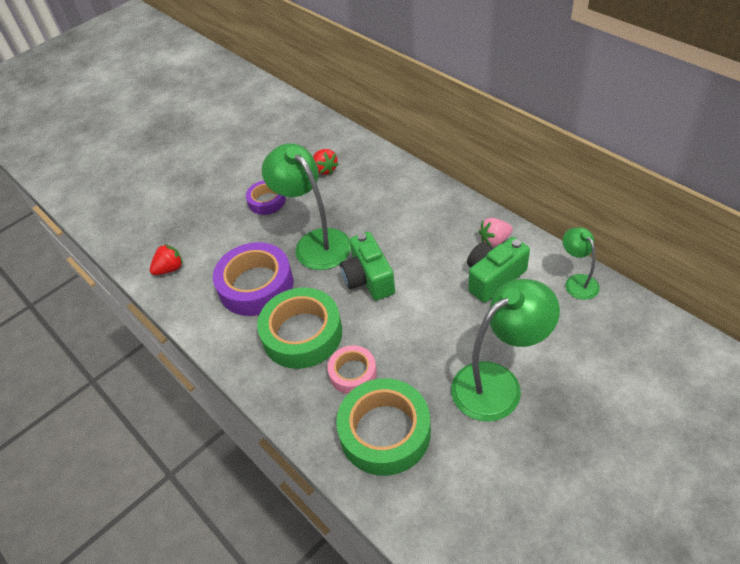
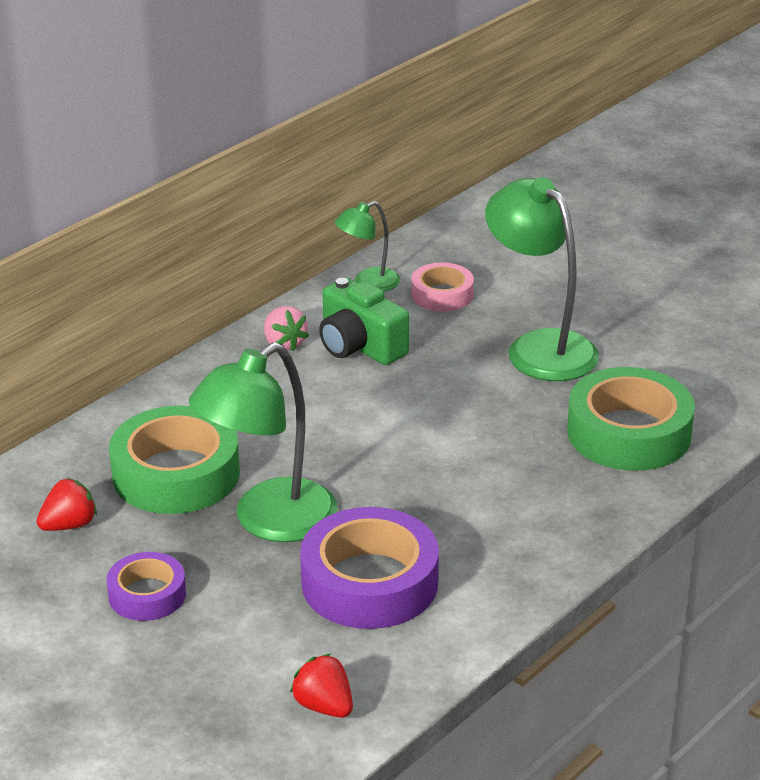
camera: 100 degrees left, 15 degrees down
green tape [257,287,342,369] -> green tape moved to [109,406,240,514]
pink tape [327,345,377,394] -> pink tape moved to [411,262,474,312]
green camera [340,232,395,300] -> none

